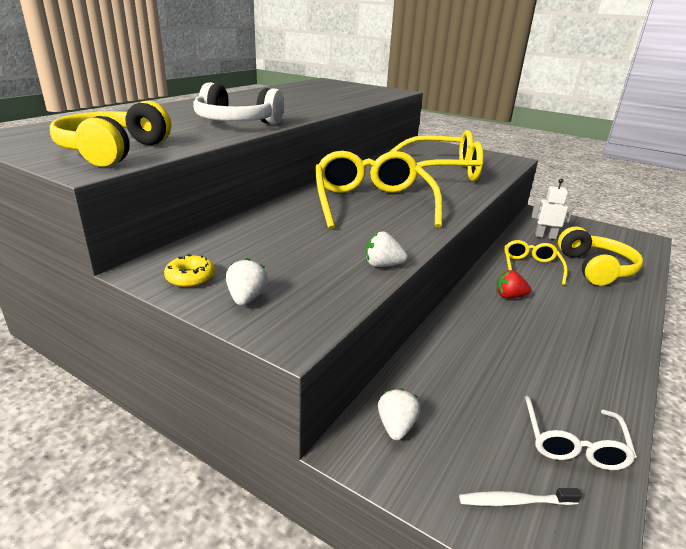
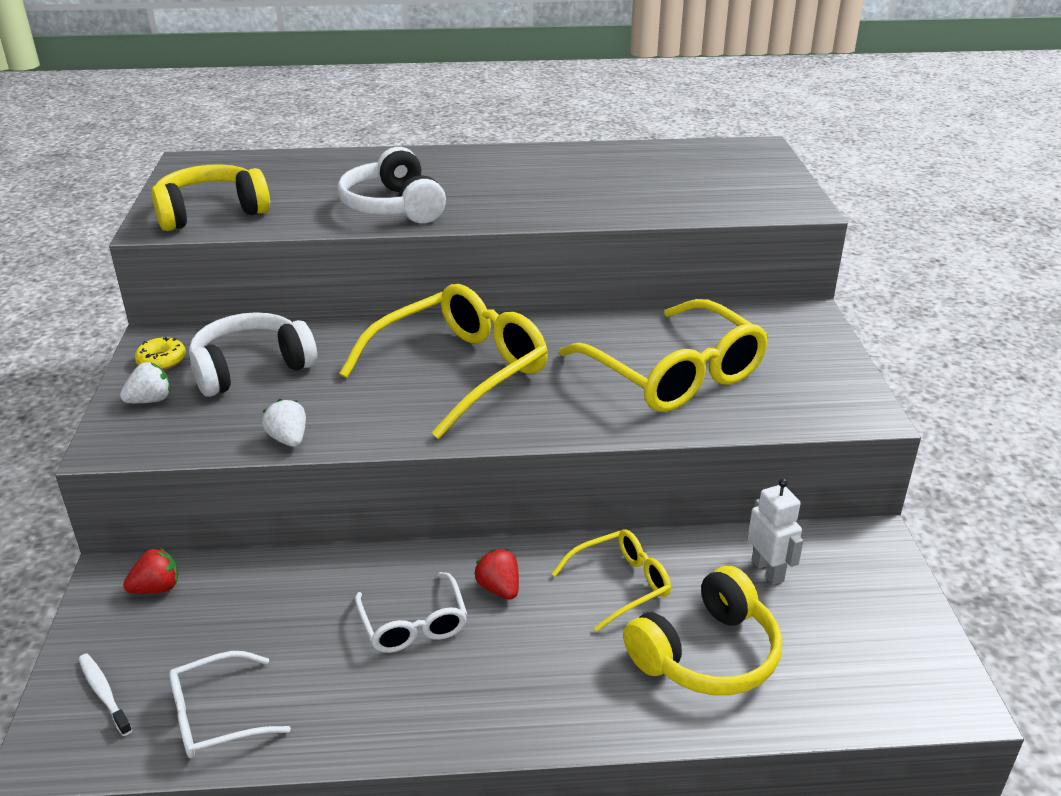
camera: 55 degrees right, 5 degrees up
white strawberry [378,388,421,440] -> red strawberry [123,547,178,594]
none -> white headphones [189,312,317,397]
none -> white glasses [355,572,467,653]

